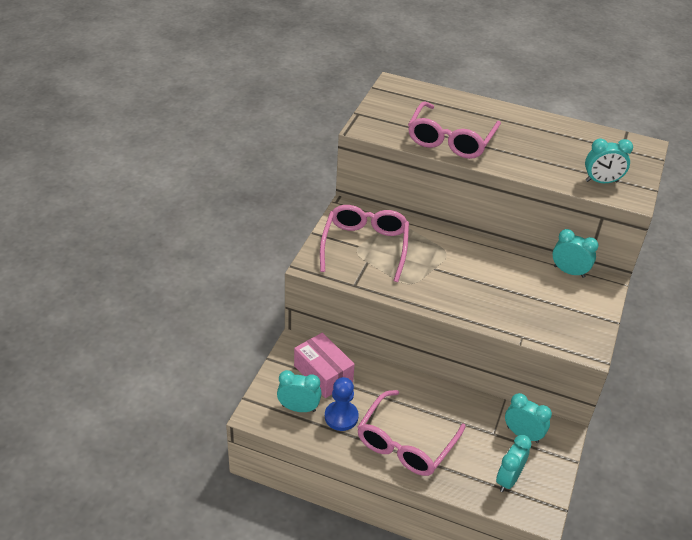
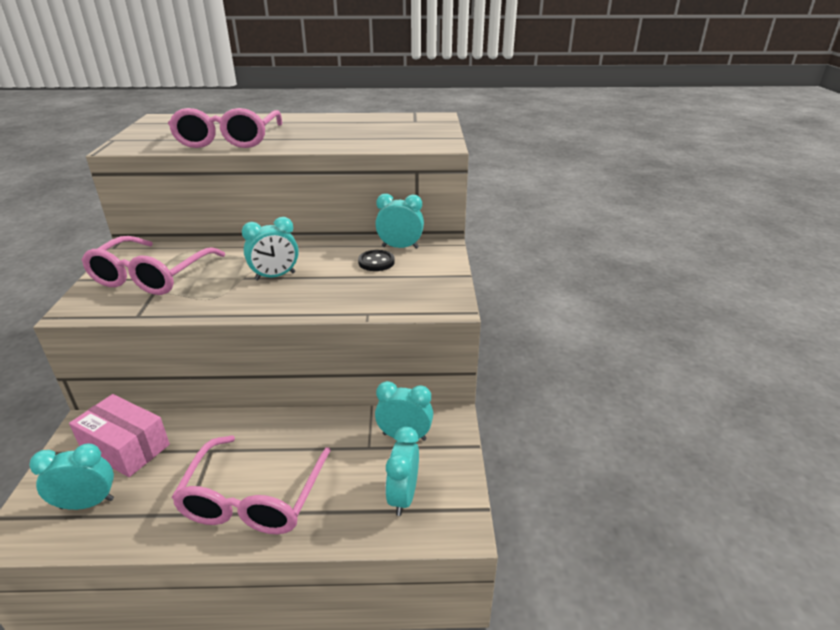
camera: 20 degrees left, 10 degrees down
pink glasses [320,205,409,282] -> pink glasses turned 150 degrees counterclockwise [81,236,225,295]
blue pawn [325,377,359,431] -> none
turquoise clock [585,139,633,183] -> turquoise clock moved to [242,217,299,280]
none -> black button [358,250,395,271]

